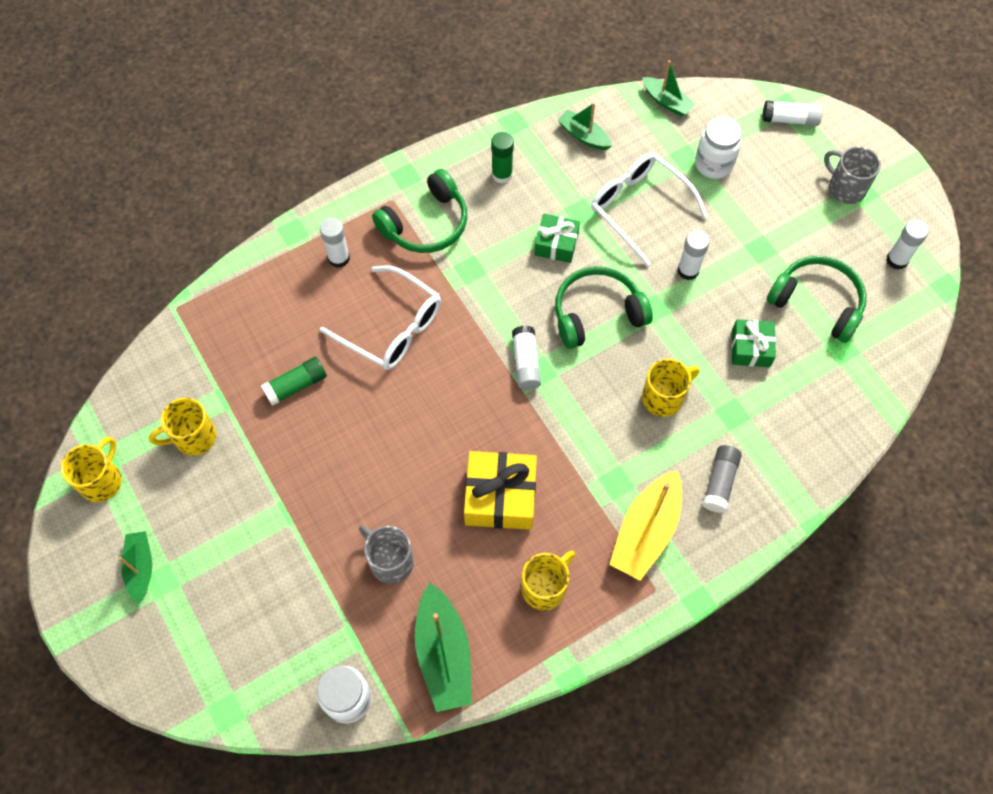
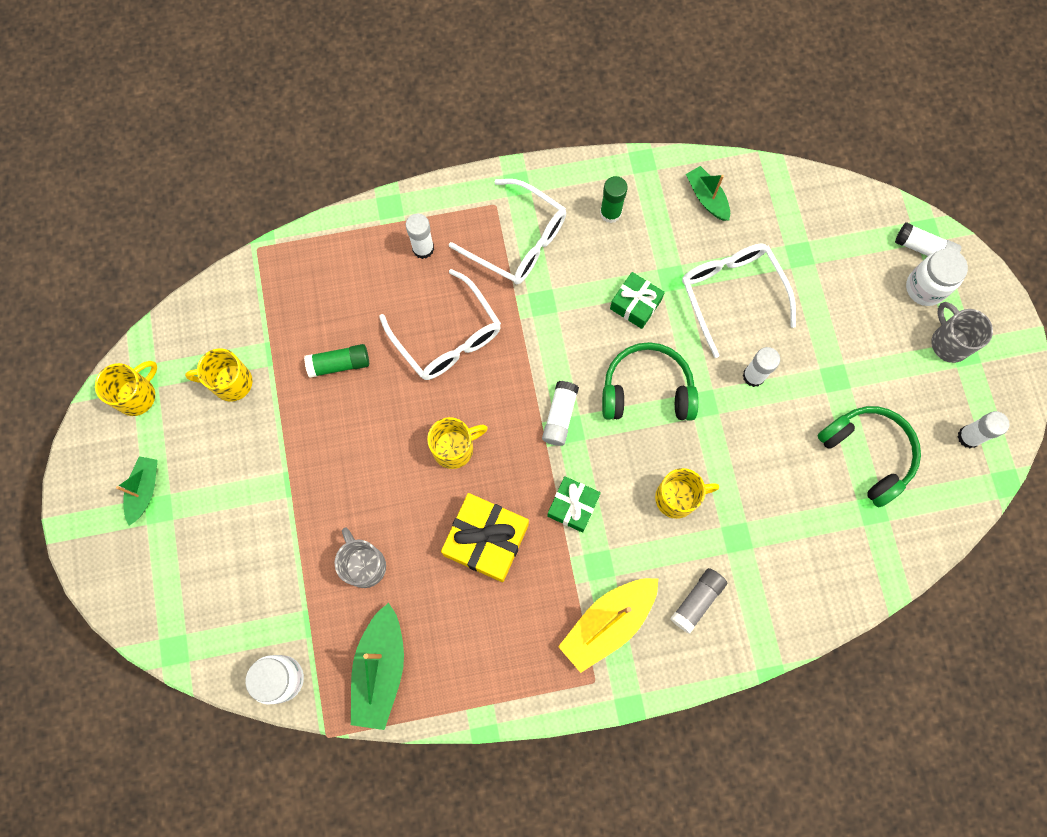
camera: 20 degrees right, 10 degrees up
green headphones [372,169,467,253] -> white glasses [449,179,566,284]
yellow mug [522,550,575,610] -> yellow mug moved to [427,417,488,469]
green boat [642,60,695,116] -> none
white jar [695,117,742,179] -> white jar moved to [906,249,968,306]
green gift [732,319,776,367] -> green gift moved to [547,476,601,533]

